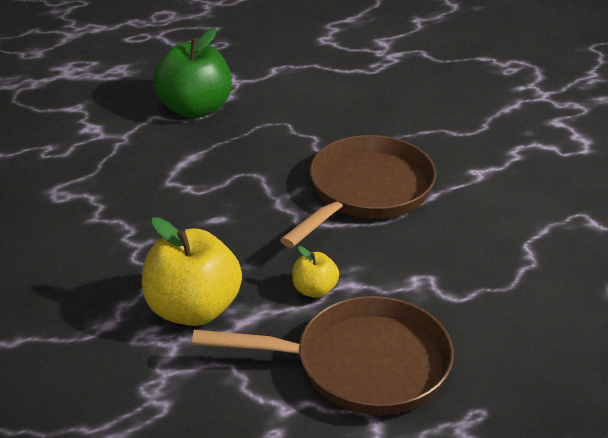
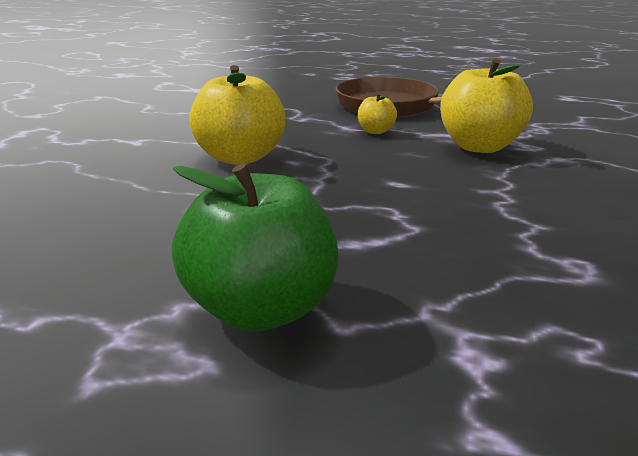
camera: 140 degrees left, 10 degrees down
brown pan [280,135,437,248] -> yellow apple [189,65,285,165]

